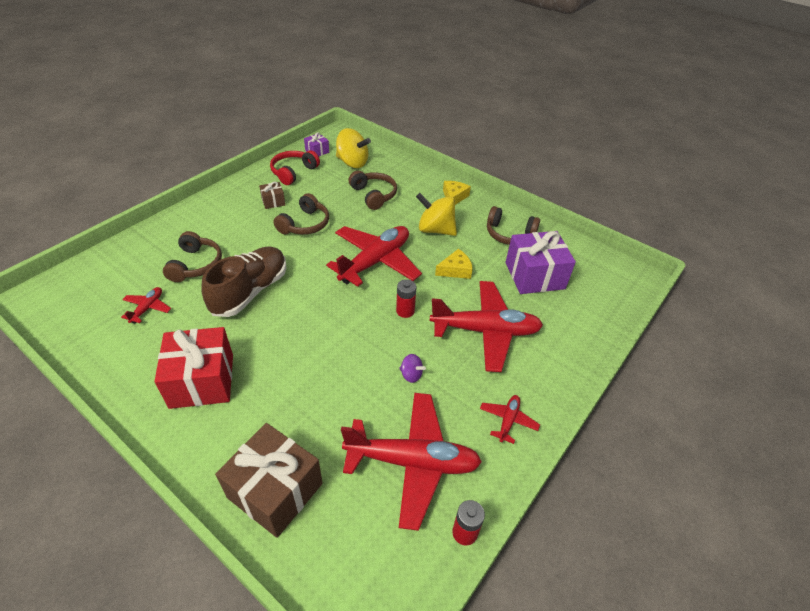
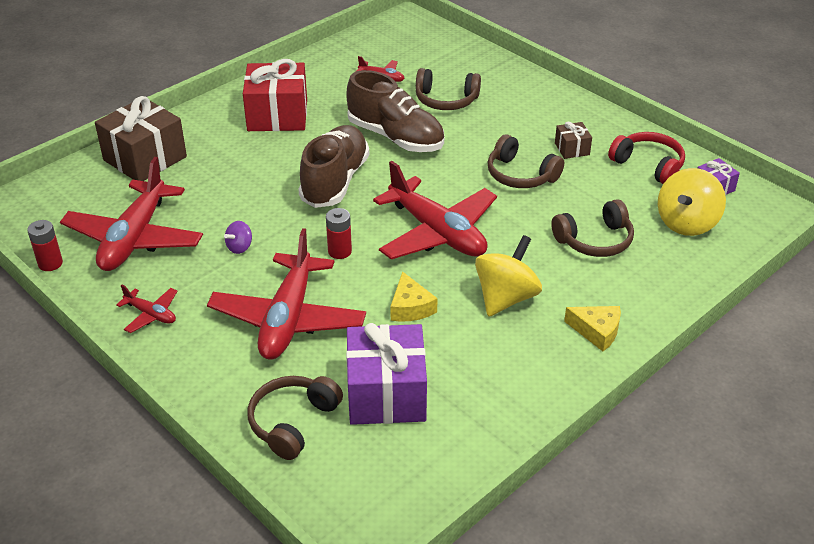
camera: 100 degrees right, 5 degrees down
brown headphones [487,206,540,245] -> brown headphones moved to [247,376,343,460]
none -> brown shoe [298,125,369,208]

